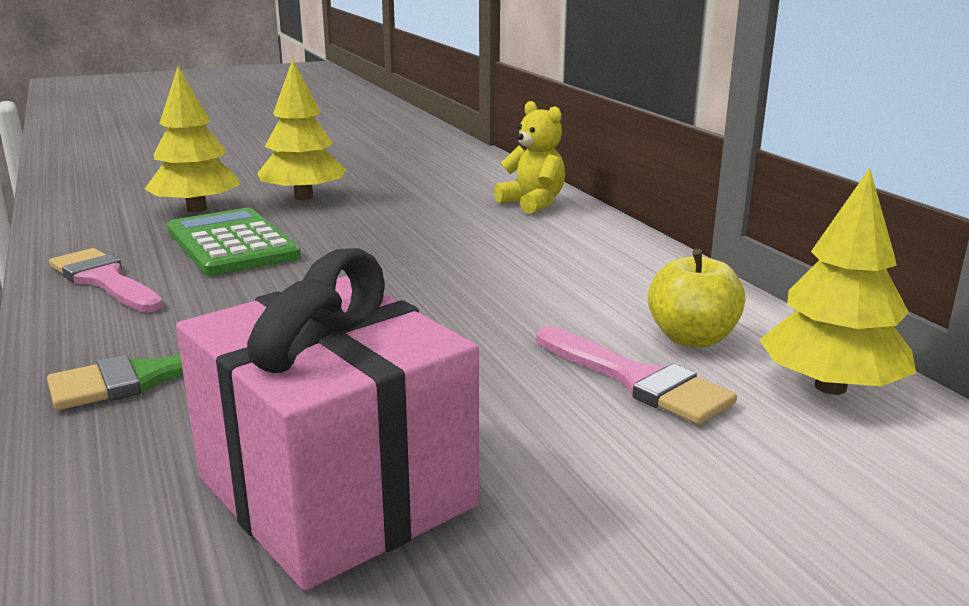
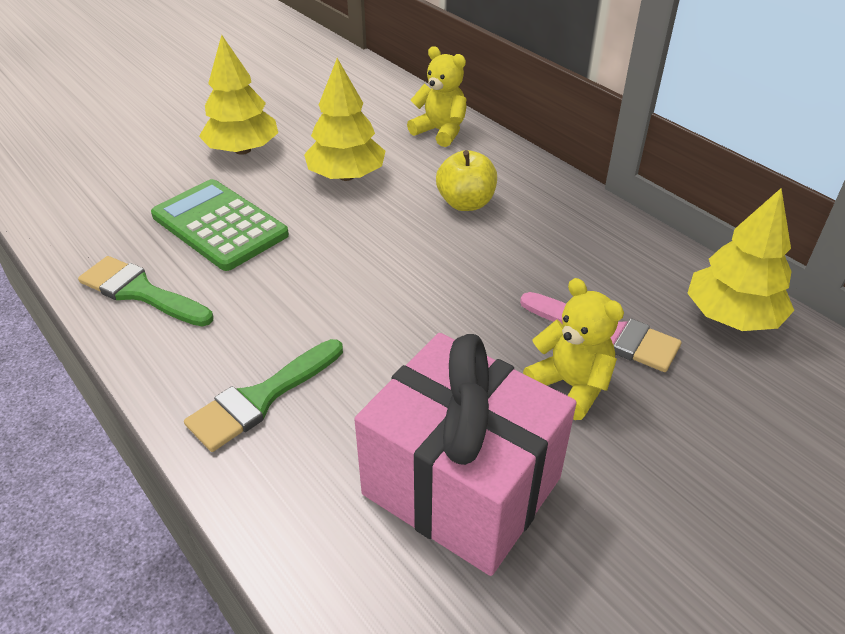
camera: 15 degrees left, 20 degrees up
pink brush [49,248,163,312] -> green brush [78,256,213,326]
yellow tree [145,67,240,212] -> yellow tree moved to [304,58,386,181]
yellow apple [648,249,745,347] -> yellow apple moved to [436,150,497,211]
none -> yellow teddy bear [523,278,624,420]

